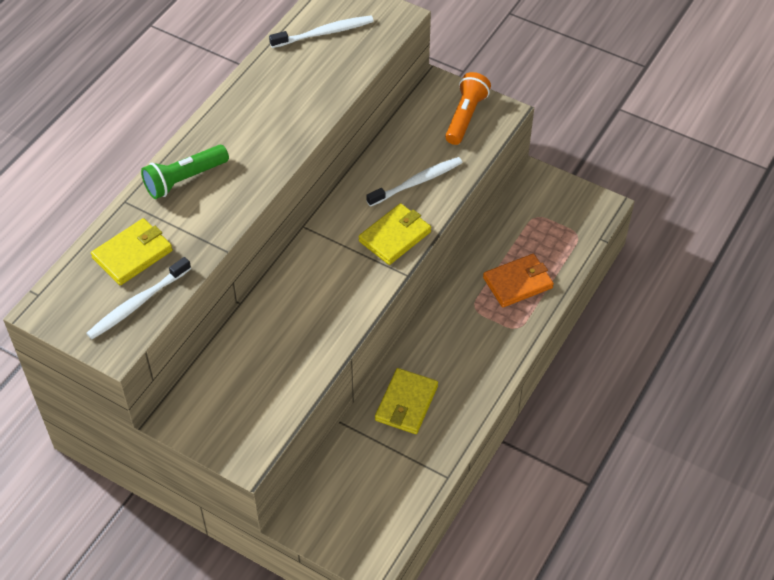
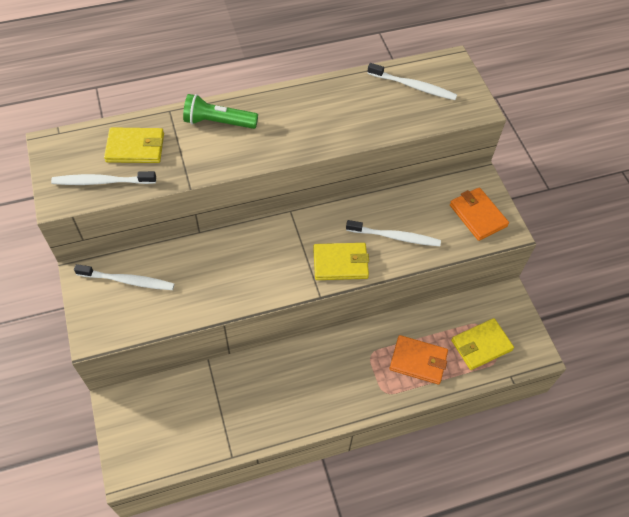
camera: 40 degrees right, 5 degrees up
yellow wallet [375,368,438,434] -> yellow wallet moved to [451,318,514,370]
orange flashlight [445,72,491,145] -> orange wallet [450,187,509,241]
none -> white toothbrush [74,264,175,290]

